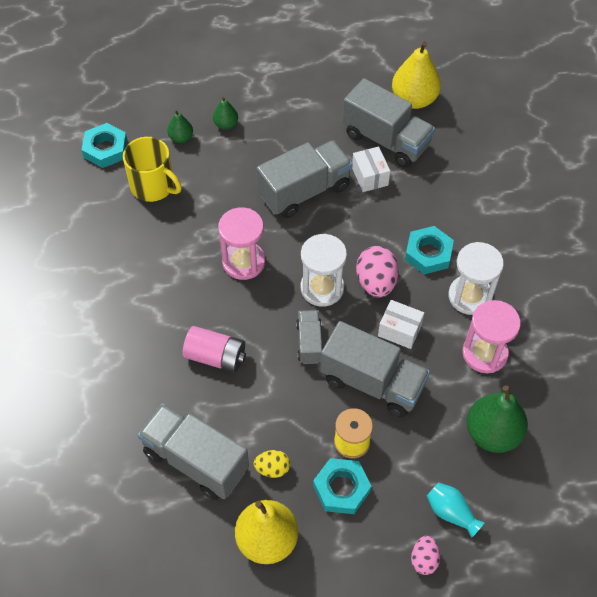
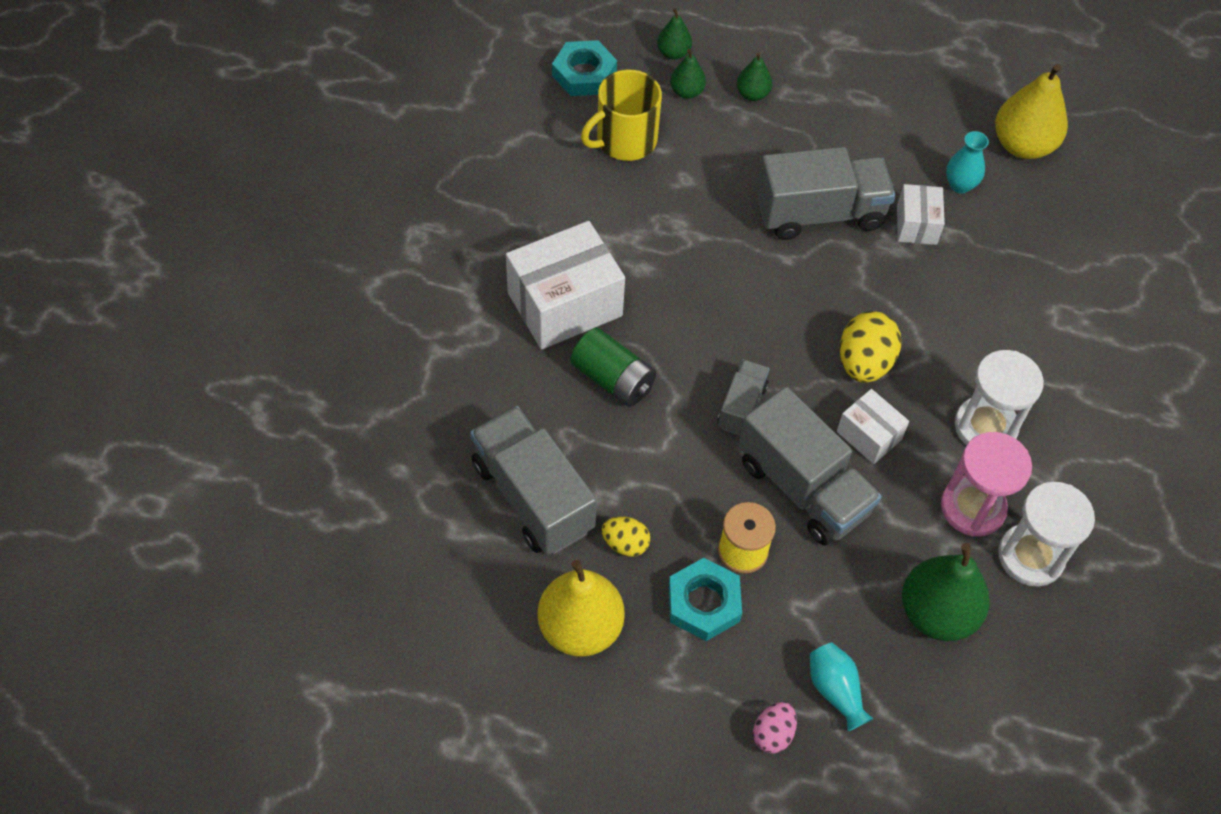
camera: 20 degrees right, 0 degrees up
yellow mug [123,137,182,202] -> yellow mug turned 90 degrees clockwise [581,70,662,161]
pink battery [183,326,246,372] -> green battery [570,328,656,407]
pink hourglass [218,207,265,280] -> none
white hourglass [300,234,347,307] -> white hourglass moved to [998,482,1095,587]
grey truck [342,78,435,168] -> turquoise vase [946,131,989,194]
pink egg [356,246,399,297] -> yellow egg [840,311,901,383]
turquoise nut [405,226,454,274] -> none
none -> white box [506,221,625,349]
none -> green pear [657,8,692,60]

